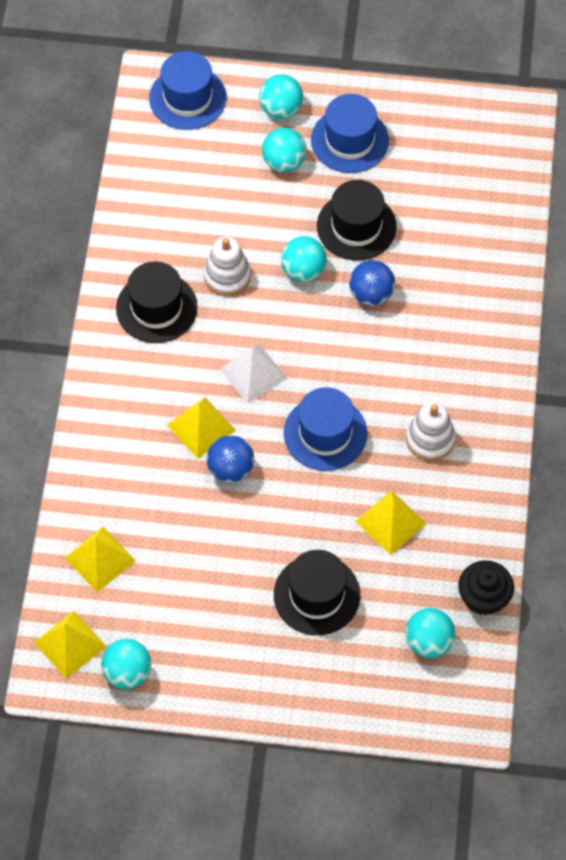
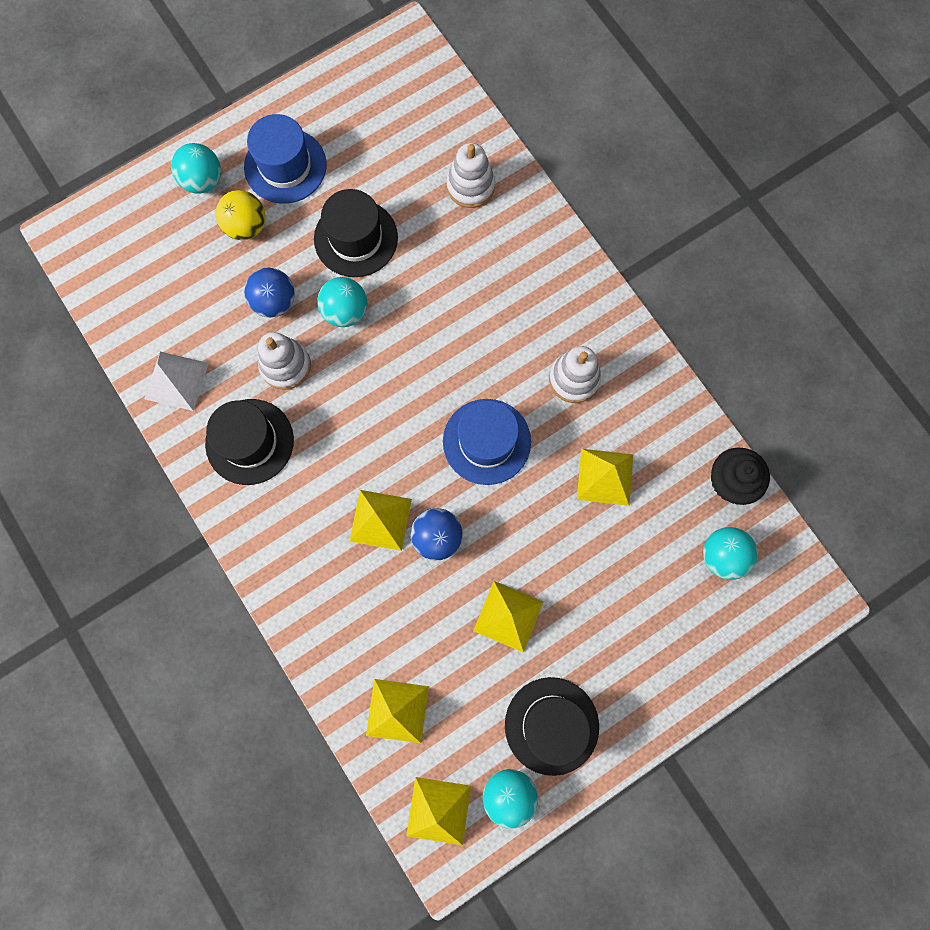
camera: 40 degrees left, 15 degrees up
blue hat [149,51,227,130] -> none
white pyramid [220,344,287,403] -> white pyramid moved to [144,352,209,411]
turquoise ball [262,128,306,172] -> yellow ball [216,190,266,240]
black hat [274,550,360,635] -> black hat moved to [505,677,599,776]
blue ball [349,260,395,306] -> blue ball moved to [244,268,295,318]
none -> white stacking toy [446,143,495,208]
none -> yellow pyramid [473,581,544,653]

